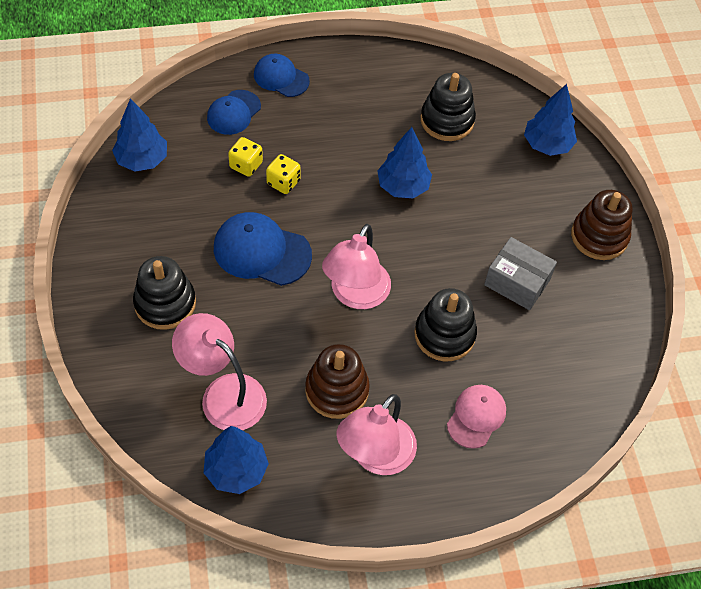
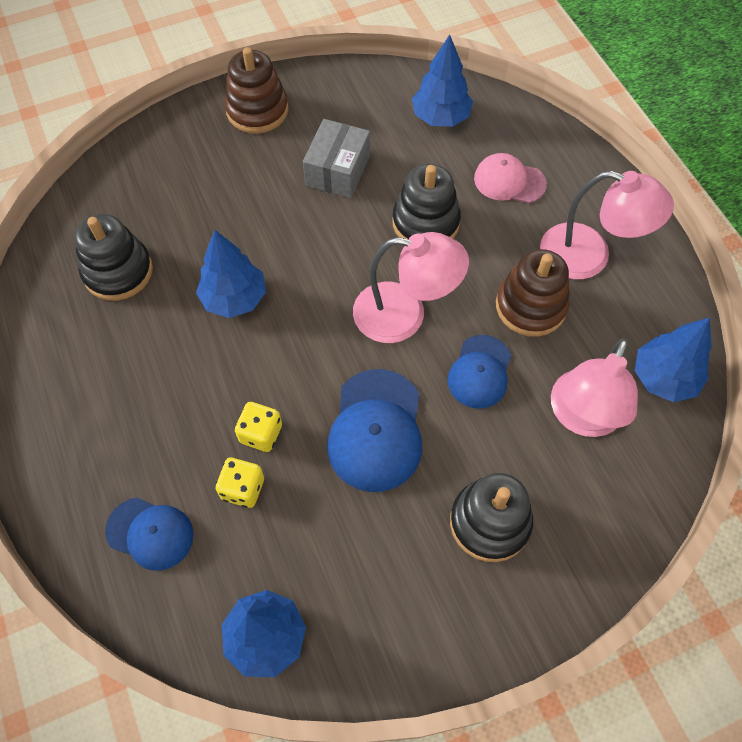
camera: 100 degrees left, 5 degrees up
blue cap [254,54,310,97] -> blue cap moved to [447,335,511,409]
blue tree [524,84,577,156] -> blue tree moved to [412,34,473,127]

